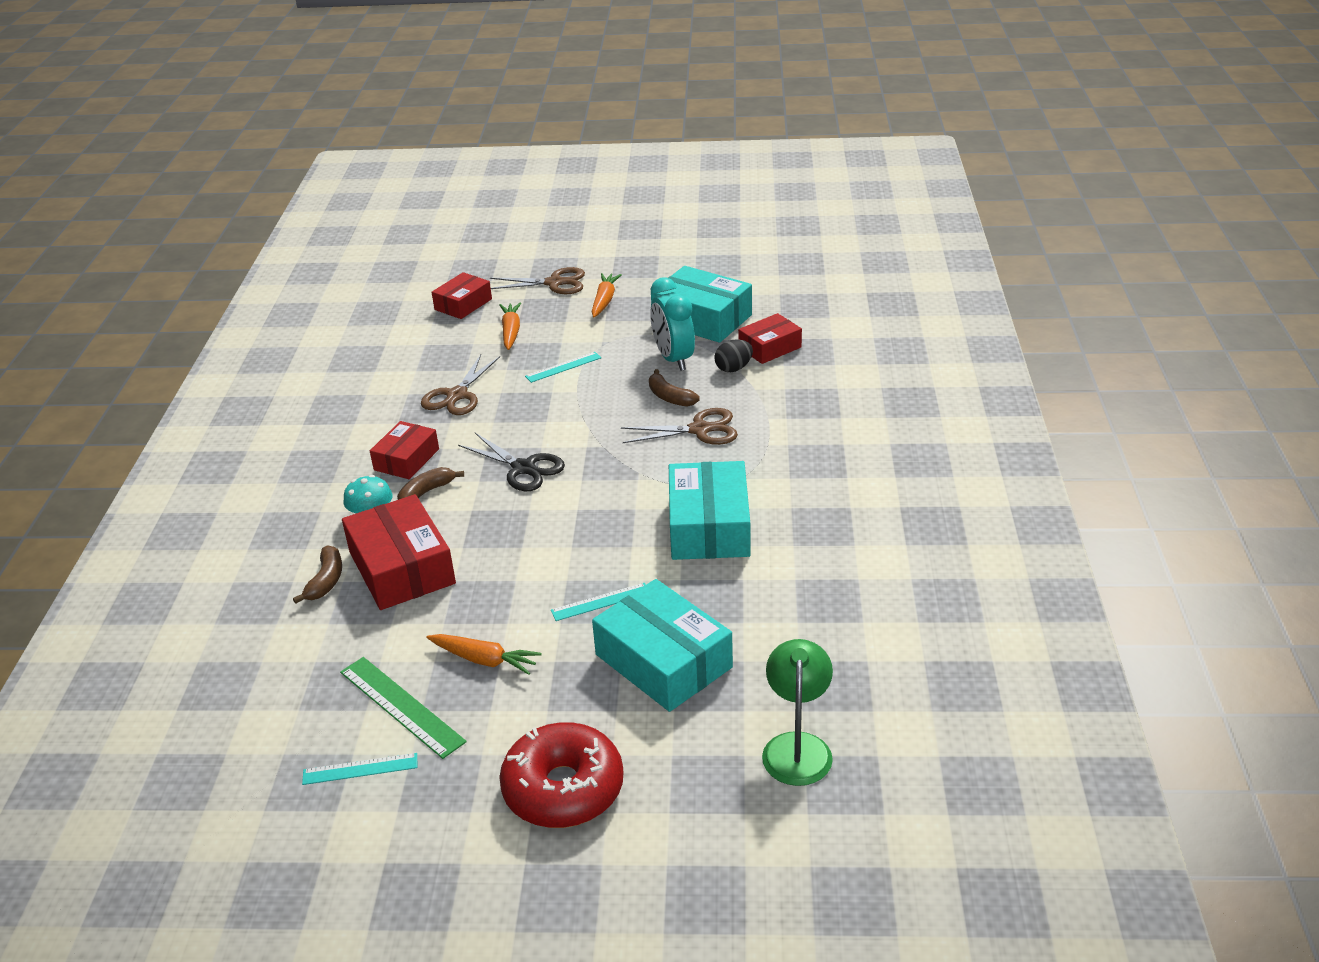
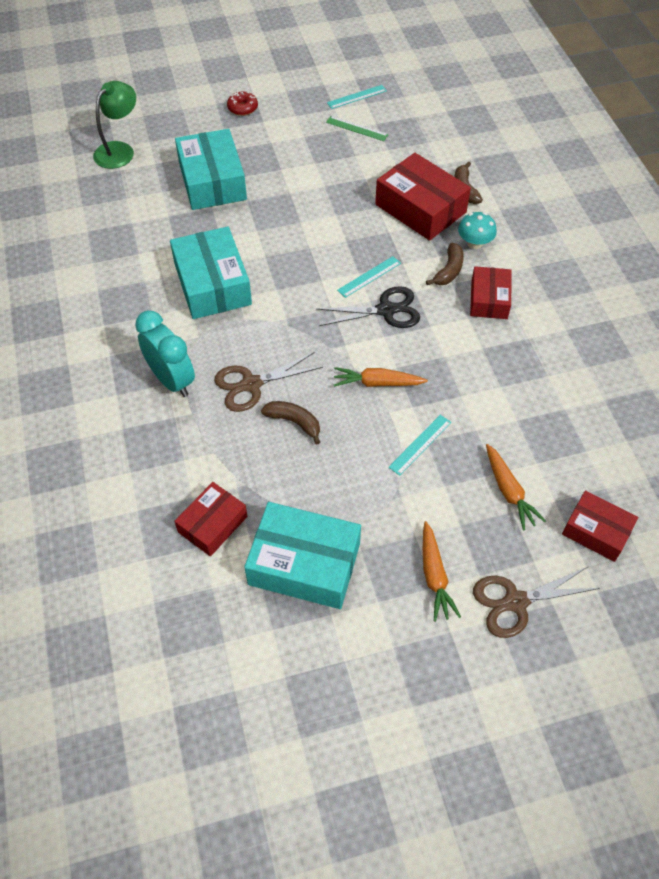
camera: 160 degrees right, 20 degrees up
green ruler [340,657,467,759] -> green ruler [326,116,389,141], size x0.63
brown scissors [421,355,500,415] -> none
orange carrot [427,634,542,675] -> orange carrot moved to [334,367,428,387]
red box [432,272,492,319] -> red box turned 75 degrees counterclockwise [562,490,638,562]
black scissors [458,433,565,491] -> black scissors turned 150 degrees clockwise [317,286,420,328]
red donut [499,722,624,828] -> red donut [227,91,258,116], size x0.46
turquoise ruler [551,583,646,621] -> turquoise ruler moved to [337,256,401,298]
turquoise box [592,579,733,712] -> turquoise box turned 45 degrees clockwise [175,129,247,210]
turquoise clock [650,277,695,371] -> turquoise clock moved to [135,311,195,397]
black egg [714,339,753,372] -> none
green lamp [762,639,833,786] -> green lamp turned 135 degrees counterclockwise [93,81,136,169]

